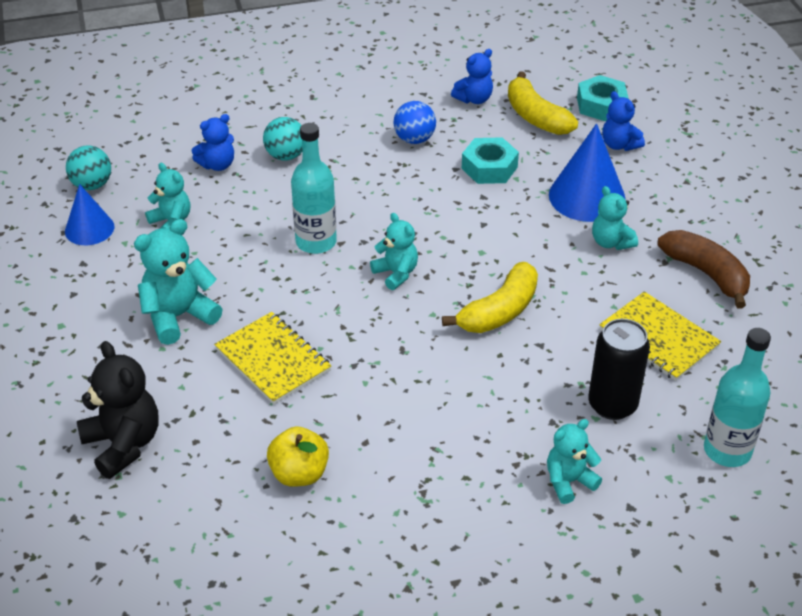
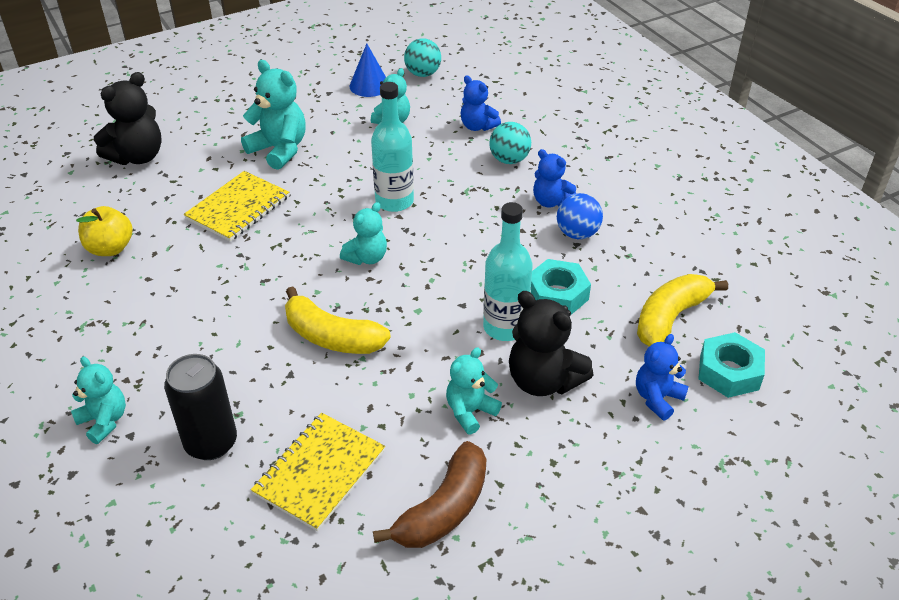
camera: 75 degrees right, 0 degrees up
blue teddy bear [451,49,493,104] -> blue teddy bear moved to [533,149,576,208]
blue cone [549,123,626,222] -> black teddy bear [509,291,593,396]
turquoise bottle [704,328,771,467] -> turquoise bottle moved to [483,202,533,341]

